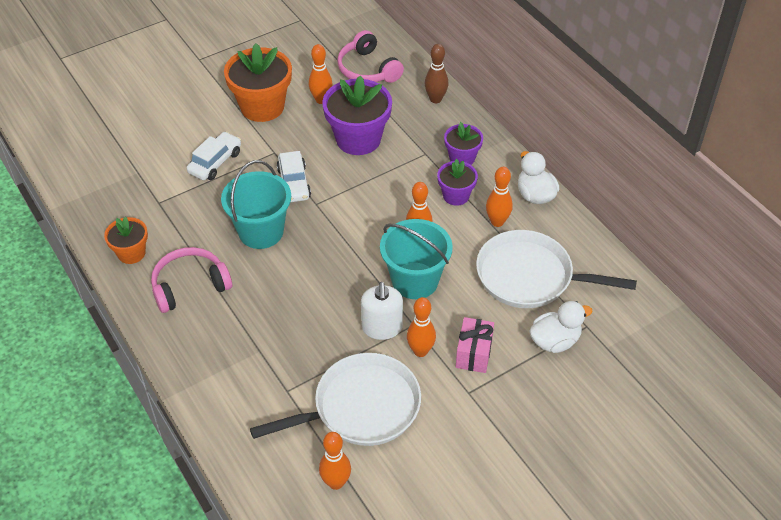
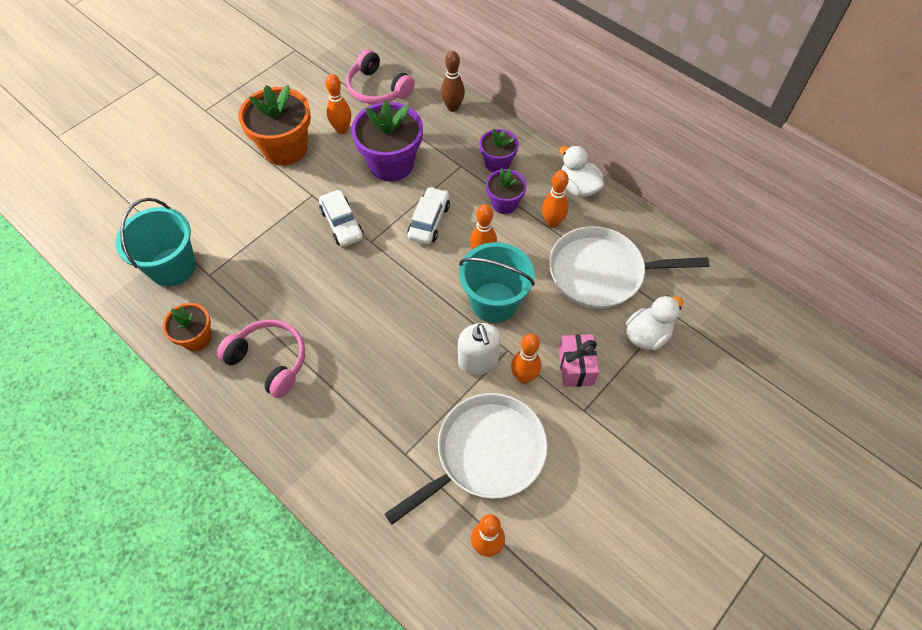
camera: 15 degrees left, 10 degrees up
pink headphones [151,247,232,313] -> pink headphones turned 75 degrees clockwise [217,319,305,398]
white car [187,132,241,180] -> white car moved to [408,187,450,245]
turquoise bucket [221,160,291,249] -> turquoise bucket moved to [115,198,196,286]

